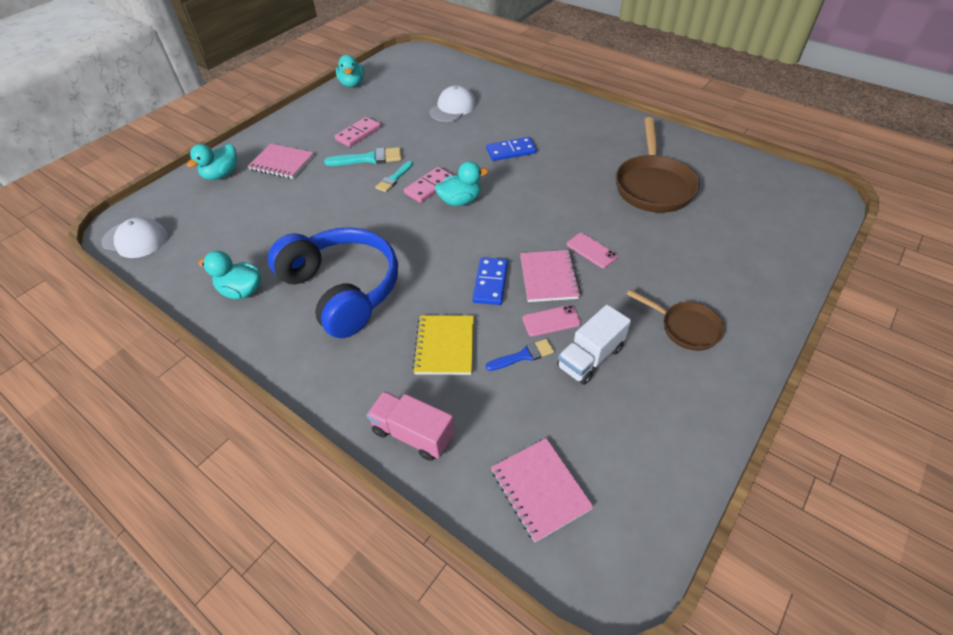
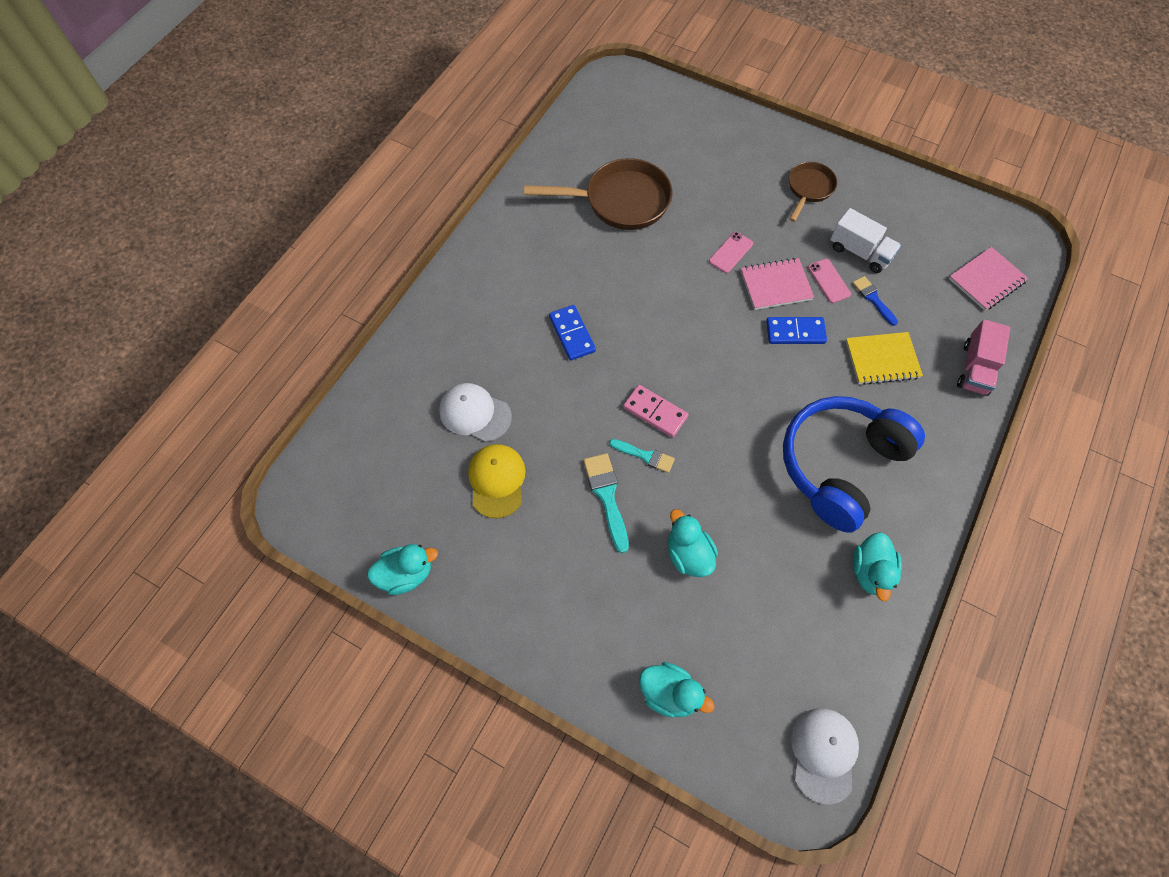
camera: 100 degrees left, 15 degrees up
pink notebook [248,144,314,179] -> none
pink domino [335,117,381,147] -> none
turquoise duck [435,161,488,206] -> turquoise duck moved to [668,509,718,577]
none -> yellow cap [468,444,526,519]

